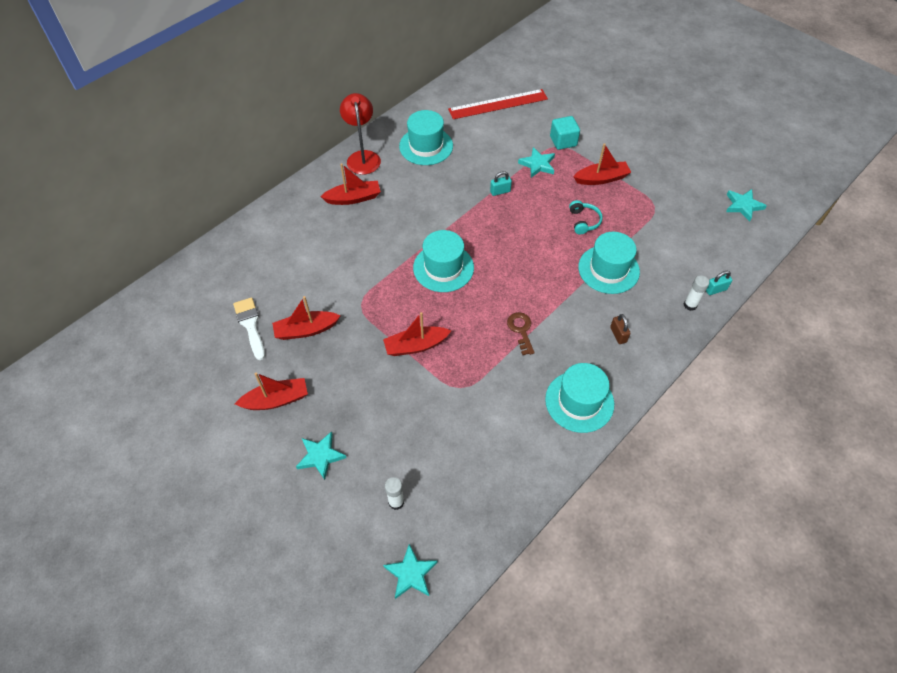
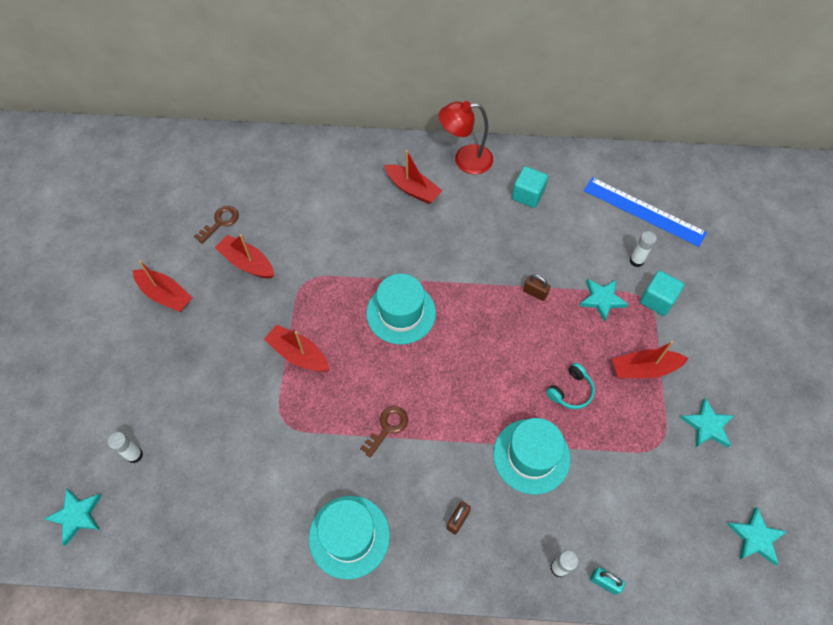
camera: 50 degrees right, 5 degrees up
white brush [233,297,265,360] -> brown key [194,206,239,244]
turquoise star [296,431,346,480] -> turquoise star moved to [681,398,735,447]
red lamp [340,93,381,175] -> red lamp turned 135 degrees counterclockwise [439,101,493,174]
turquoise hat [399,110,453,165] -> turquoise cube [512,166,548,208]
red ruler [448,89,548,119] -> blue ruler [583,177,707,247]
turquoise padlock [490,171,512,196] -> brown padlock [523,274,550,301]
red boat [573,143,631,185] -> red boat turned 135 degrees clockwise [612,341,689,378]
none -> white glue stick [630,231,657,267]

